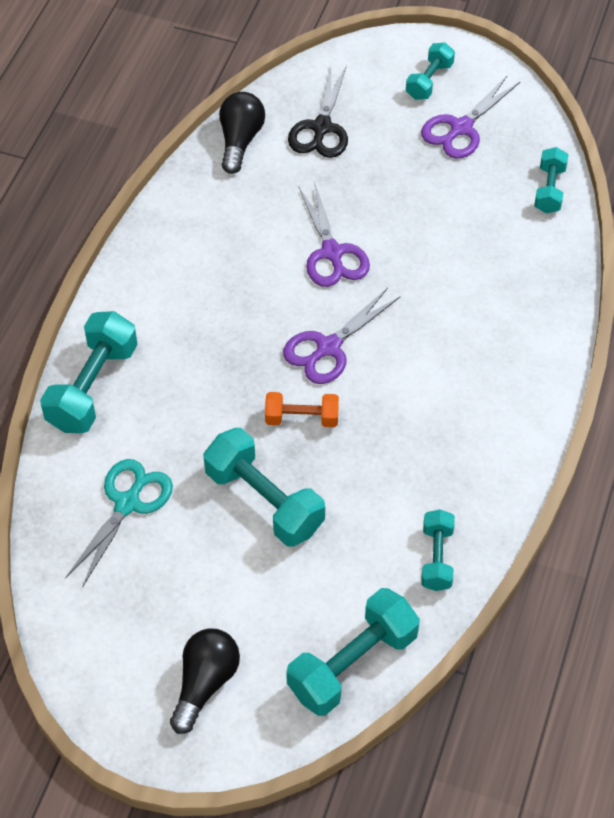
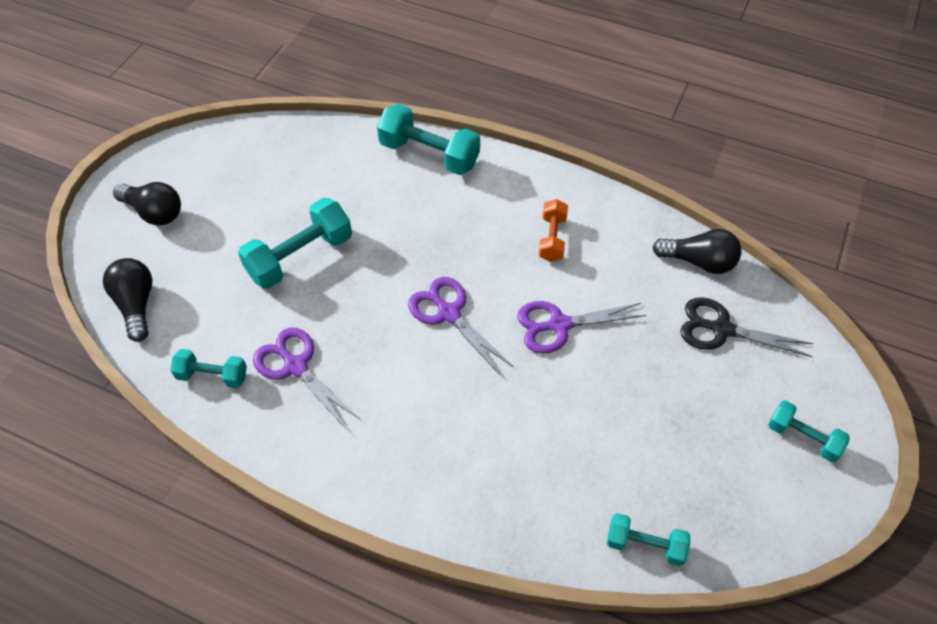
camera: 95 degrees right, 0 degrees up
turquoise scissors [66,459,173,587] -> none
orange dumbbell [265,392,339,427] -> orange dumbbell moved to [539,199,568,262]
turquoise dumbbell [286,588,420,716] -> black light bulb [103,258,153,342]
purple scissors [421,75,520,158] -> purple scissors moved to [253,328,361,430]

